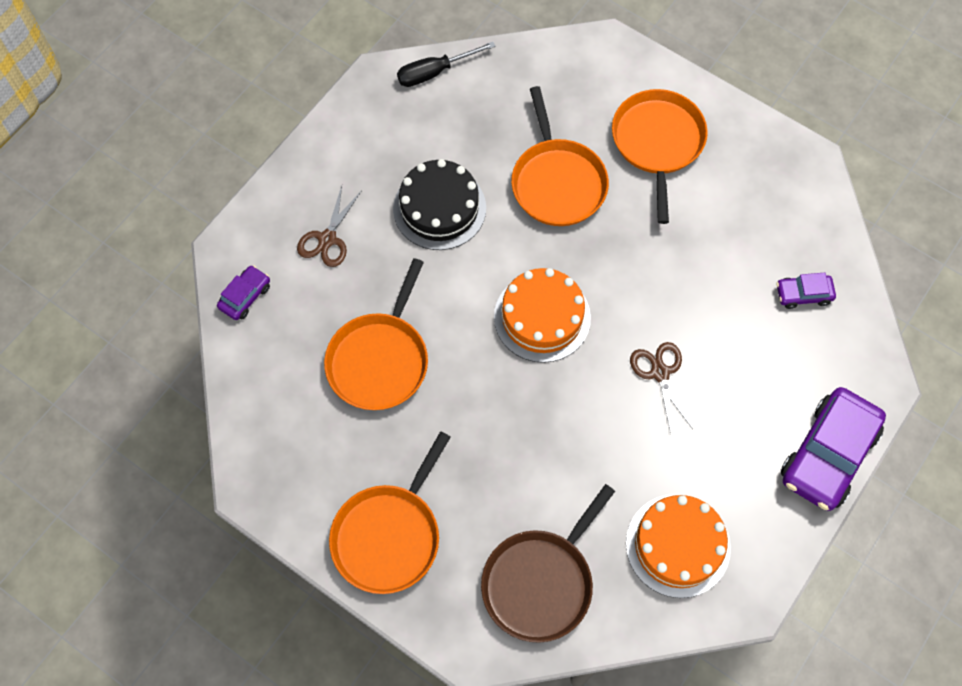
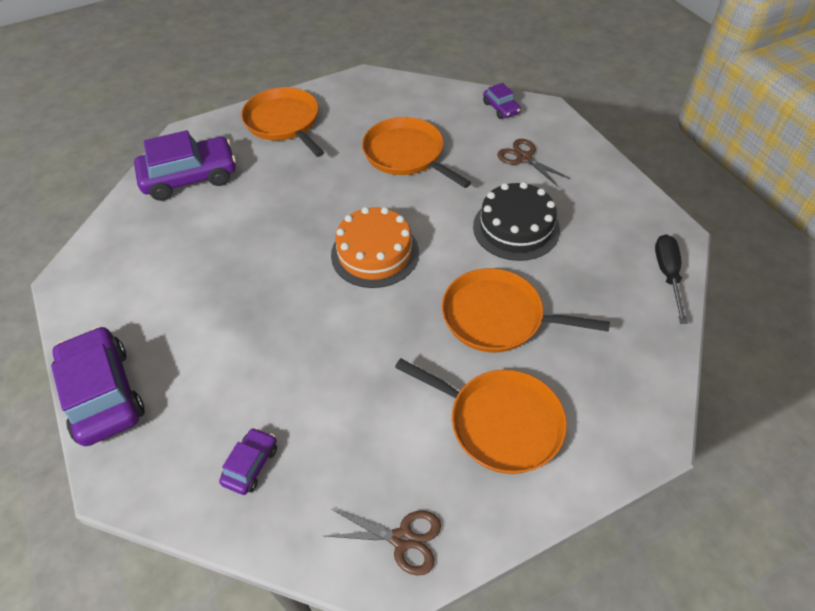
camera: 120 degrees right, 15 degrees down
brown pan [481,484,615,643] -> purple car [134,130,236,201]
orange cake [626,494,731,598] -> none
brown scissors [630,342,693,433] -> brown scissors moved to [326,509,441,576]

